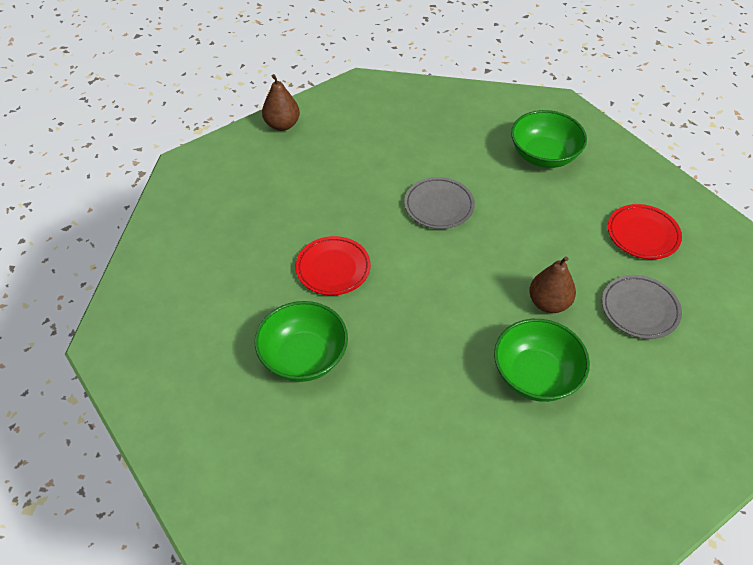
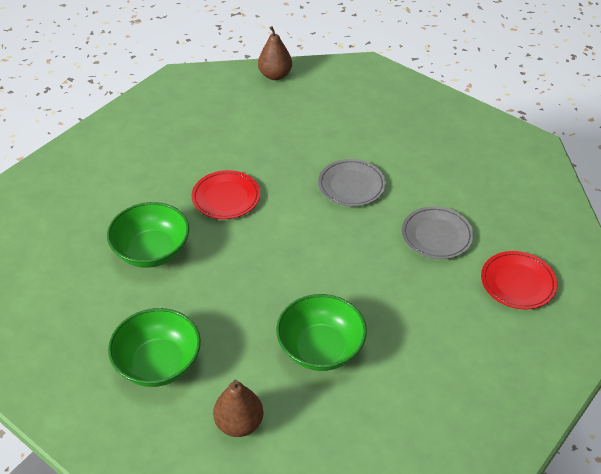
camera: 30 degrees right, 5 degrees down
green bowl [511,110,587,168] -> green bowl moved to [108,308,201,387]
brown pear [529,256,576,313] -> brown pear moved to [213,380,263,437]
grey plate [602,275,682,339] -> grey plate moved to [402,206,474,259]

